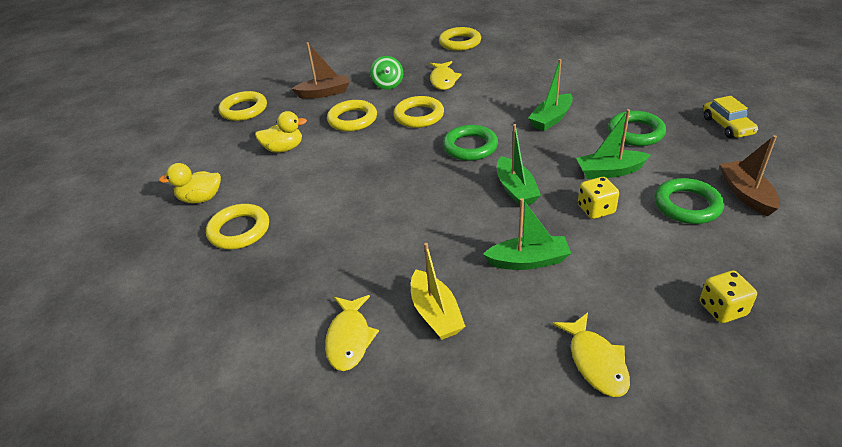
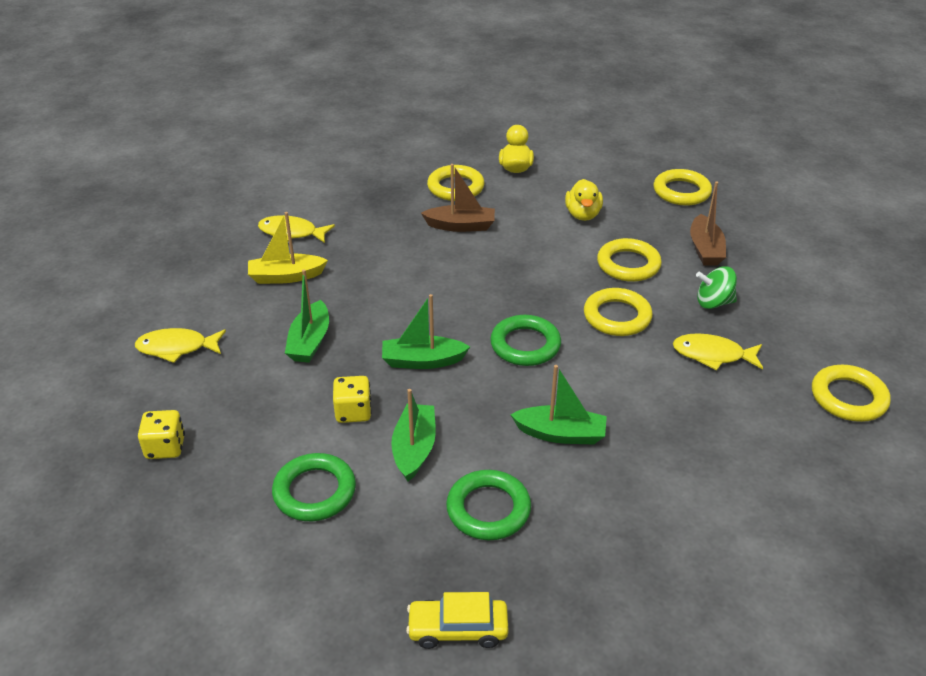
camera: 100 degrees right, 0 degrees up
green boat [528,59,573,131] -> green boat turned 135 degrees clockwise [510,365,607,445]
brown boat [720,135,780,216] -> brown boat moved to [421,164,495,232]

